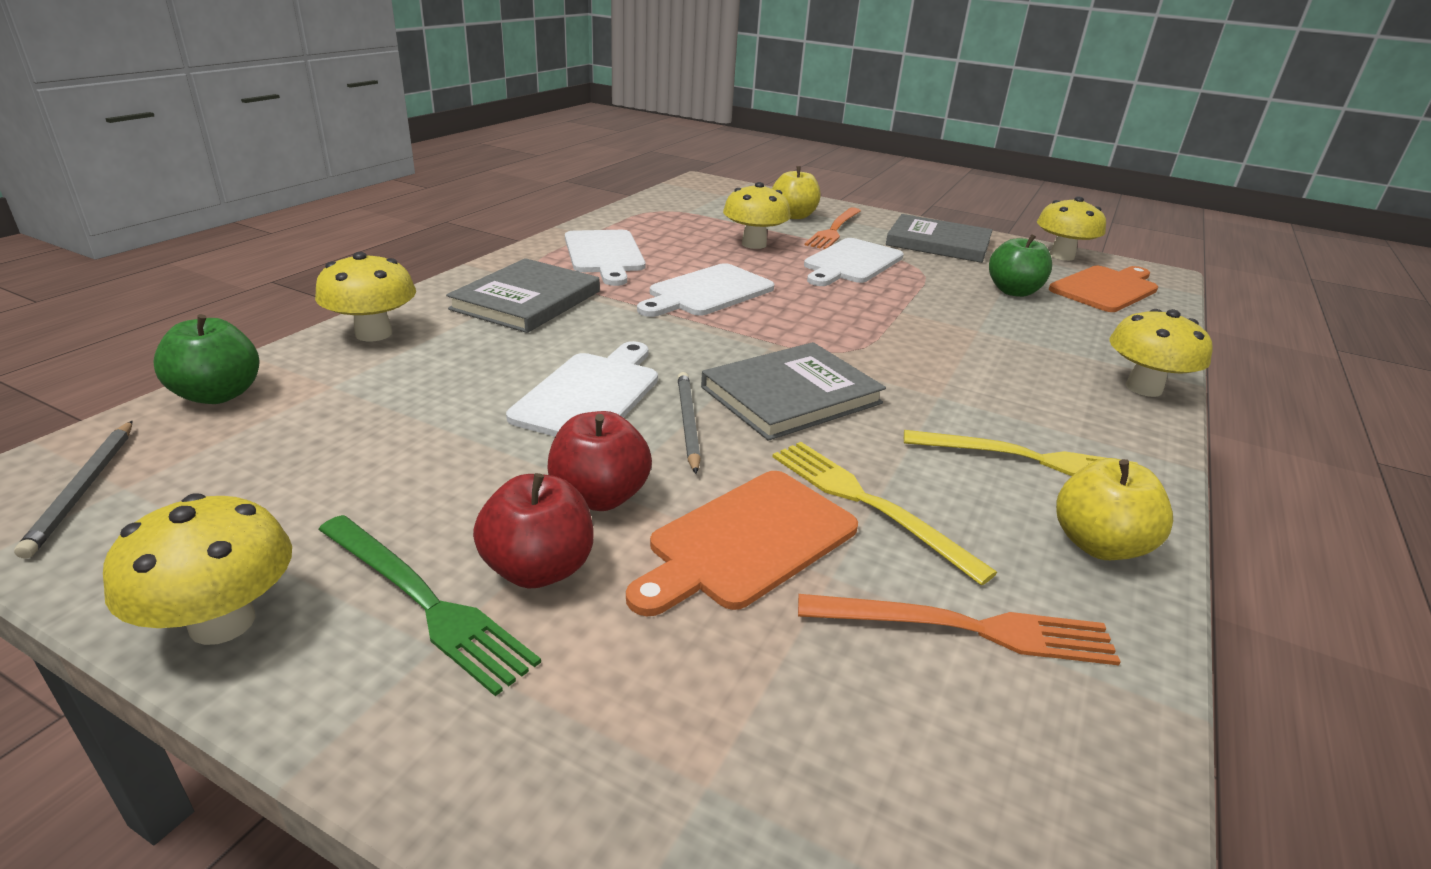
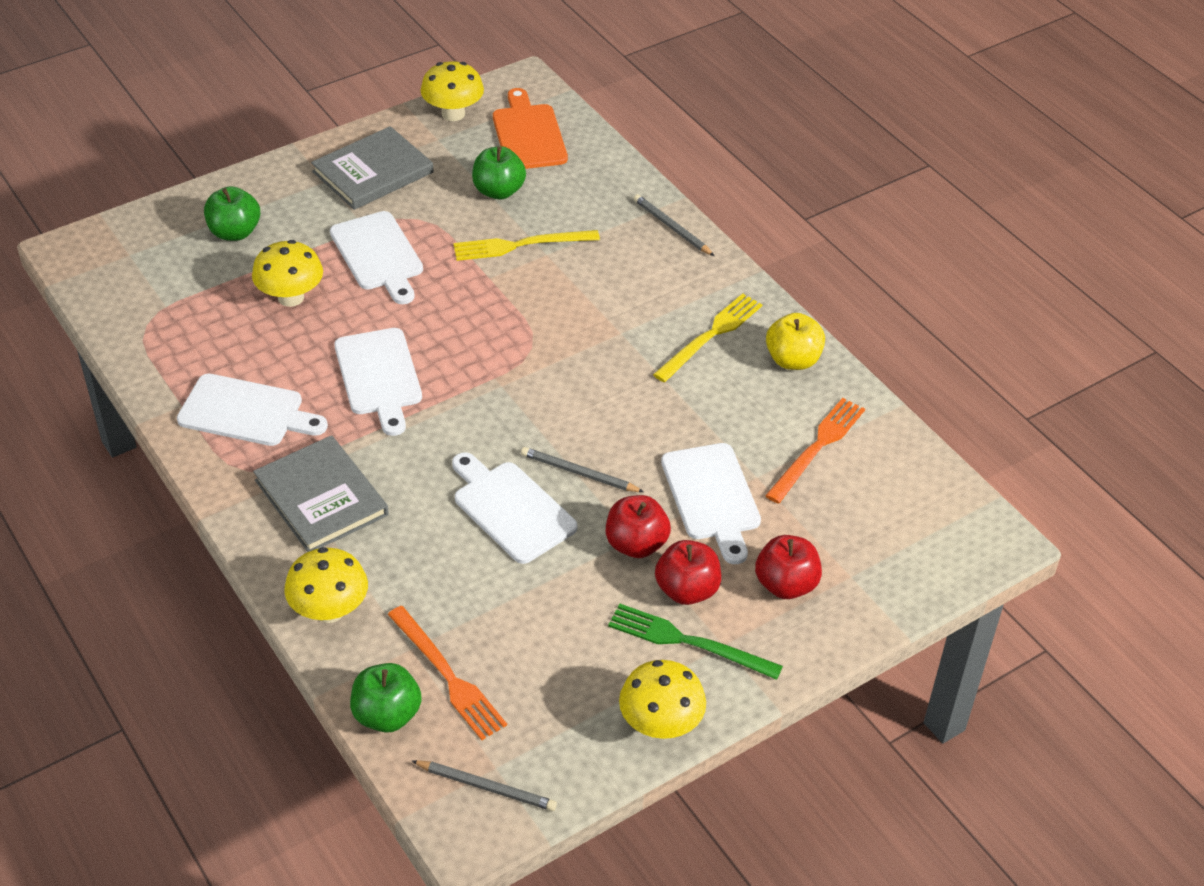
camera: 60 degrees left, 15 degrees up
green fork [318,515,541,696] -> green fork turned 135 degrees counterclockwise [608,604,783,680]
orange cutting board [626,471,858,616] -> white cutting board [661,443,761,564]
grey book [701,342,886,441] -> none
yellow apple [772,166,820,219] -> green apple [204,186,260,241]
yellow fork [772,442,998,586] -> yellow fork moved to [453,230,600,261]
orange fork [805,207,861,249] -> orange fork moved to [388,606,507,740]
yellow mushroom [1109,309,1212,397] -> grey pencil [633,194,714,256]
none -> red apple [755,535,822,599]

